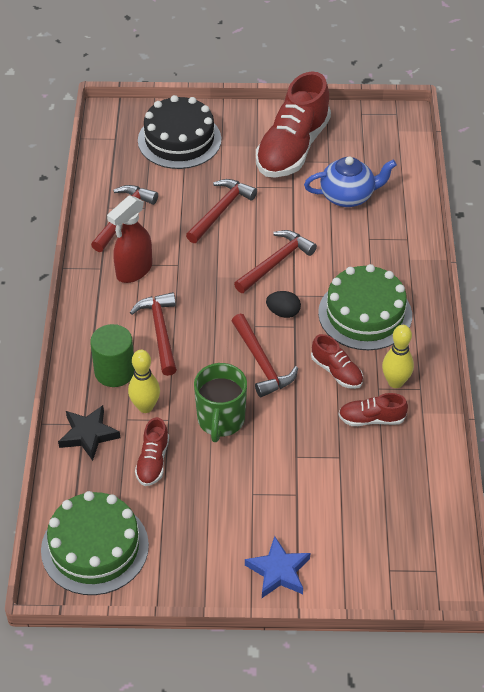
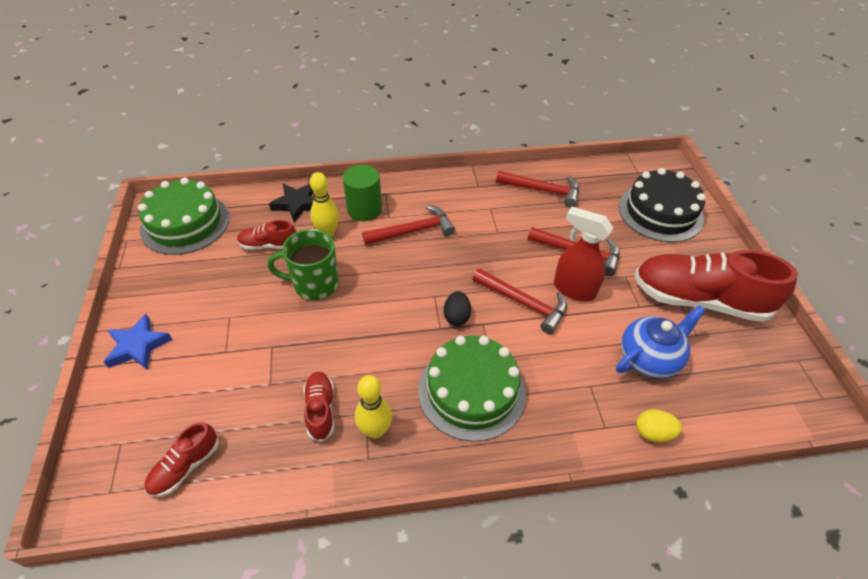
camera: 80 degrees right, 0 degrees up
red spray bottle [107,195,152,283] -> red spray bottle moved to [554,207,613,301]
red hammer [232,314,298,397] -> none
blue teapot [304,157,397,207] -> blue teapot turned 105 degrees counterclockwise [616,305,706,378]
red shoe [311,334,363,389] -> red shoe moved to [144,422,219,497]
none -> yellow egg [636,409,682,442]

